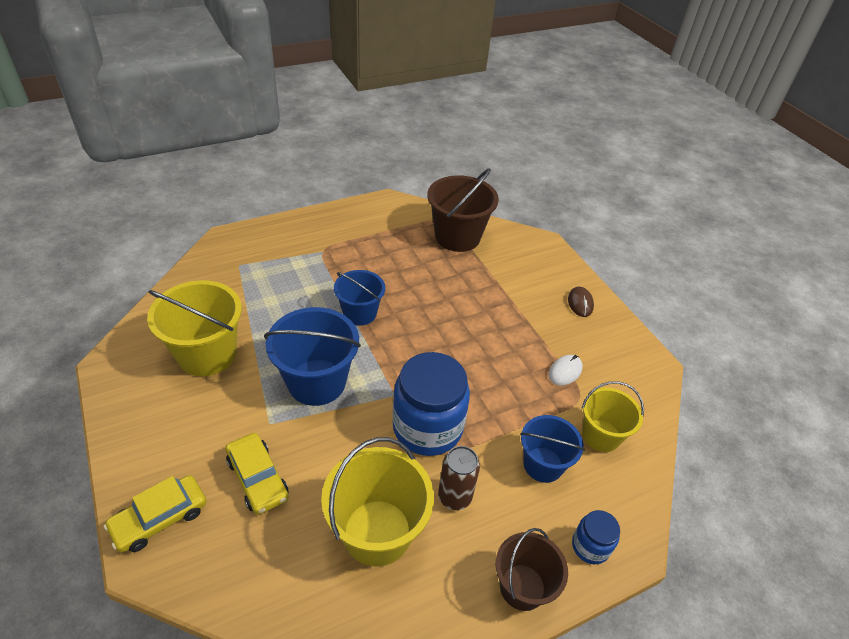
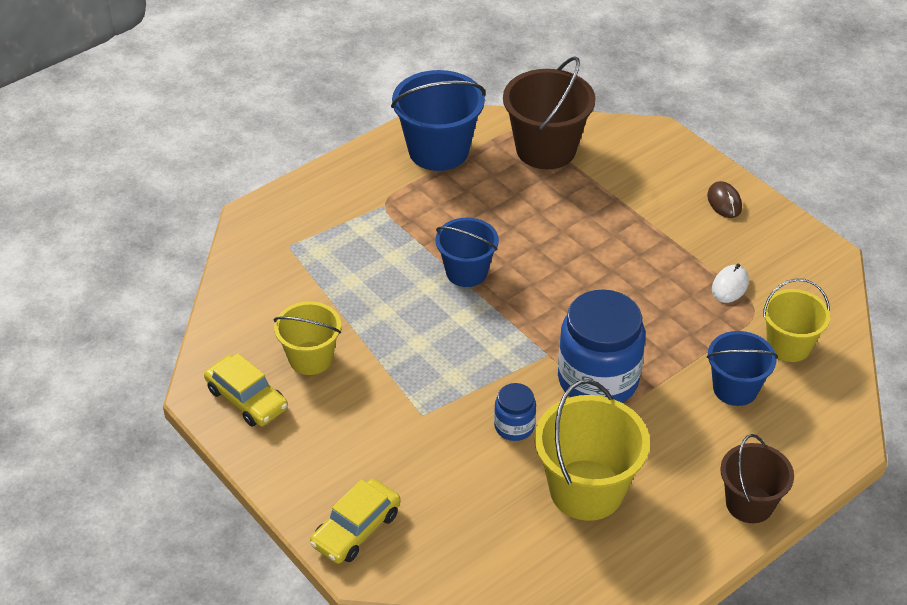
camera: 10 degrees left, 0 degrees up
yellow bucket [147,280,242,376] -> yellow bucket [274,301,341,375], size x0.64
yellow car [226,433,289,515] -> yellow car moved to [204,353,288,427]
blue bucket [264,307,361,406] -> blue bucket moved to [391,70,485,171]
brown can [438,446,480,510] -> none
blue jar [572,510,620,564] -> blue jar moved to [494,383,536,441]

